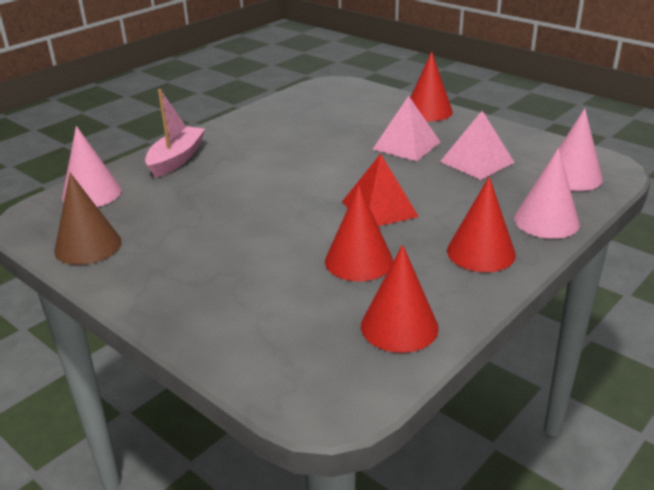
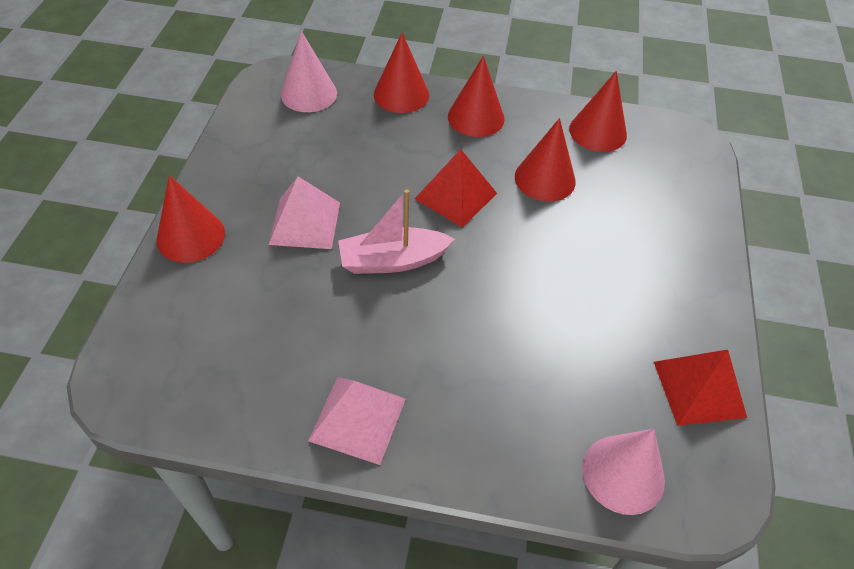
camera: 125 degrees left, 20 degrees up
brown cone [54,173,121,265] -> red pyramid [654,350,747,426]
pink boat [145,89,205,178] -> pink boat moved to [338,189,455,274]
pink pyramid [440,111,515,180] -> pink pyramid moved to [308,377,406,465]
pink cone [514,148,580,239] -> red cone [374,33,429,113]

